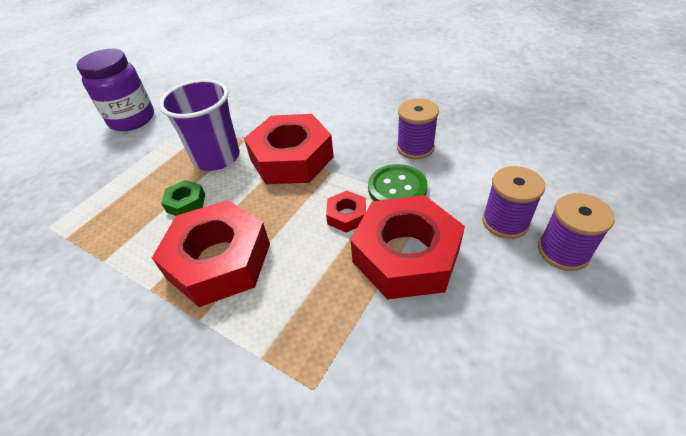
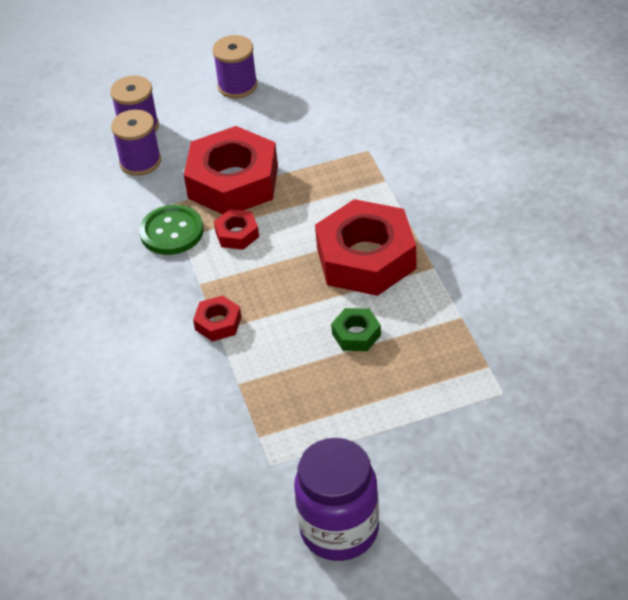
camera: 140 degrees left, 0 degrees up
purple cup [159,79,240,171] -> none
red nut [244,114,334,184] -> red nut [193,295,241,342], size x0.45
purple spool [397,99,439,159] -> purple spool moved to [212,35,258,98]

